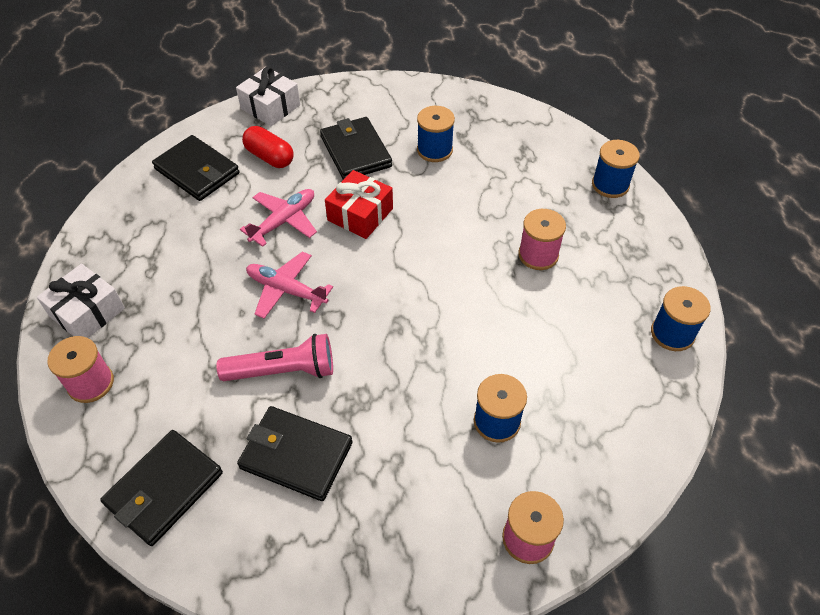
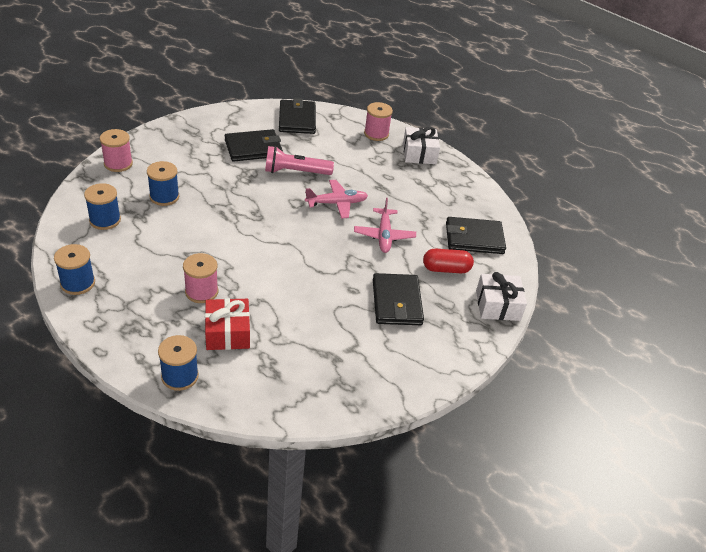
camera: 135 degrees right, 10 degrees down
pink flashlight [216,334,333,381] -> pink flashlight turned 45 degrees clockwise [265,146,334,175]
black wallet [320,117,392,180] -> black wallet turned 60 degrees clockwise [373,273,424,325]
red gift [325,170,393,239] -> red gift moved to [205,298,250,350]
blue spool [417,106,455,162] -> blue spool moved to [84,183,121,230]

